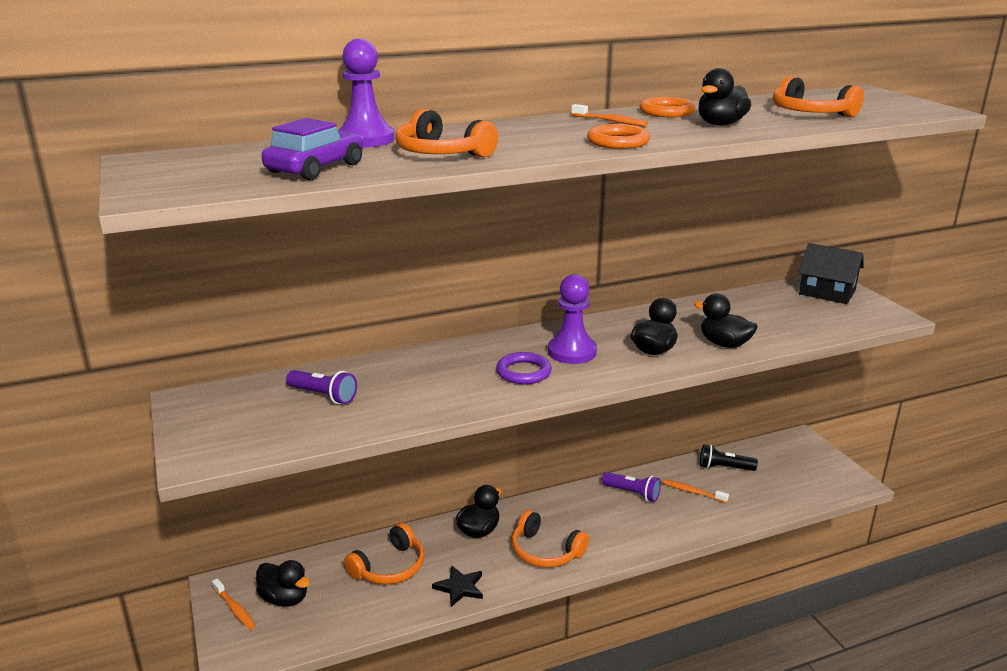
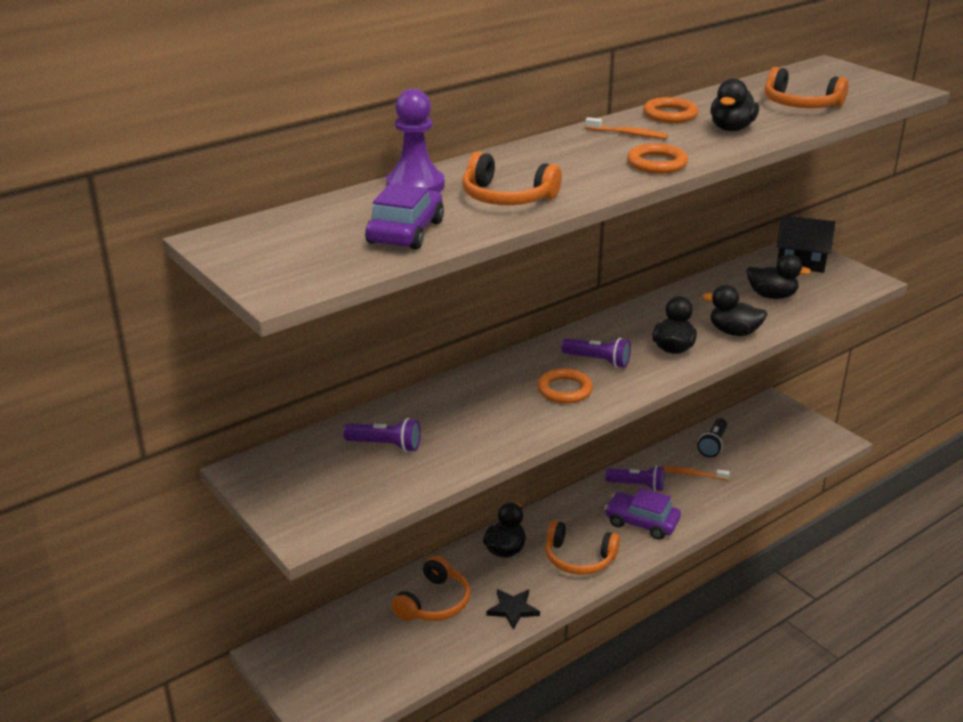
camera: 15 degrees left, 5 degrees up
orange toothbrush [212,578,256,630] -> none
black duck [256,560,310,607] -> black duck moved to [747,254,811,299]
purple ring [496,352,552,384] -> orange ring [537,369,593,404]
purple pawn [548,274,597,364] -> purple flashlight [562,338,631,368]
black flashlight [700,444,758,471] -> black flashlight turned 60 degrees counterclockwise [697,418,727,457]
none -> purple car [605,488,681,540]

